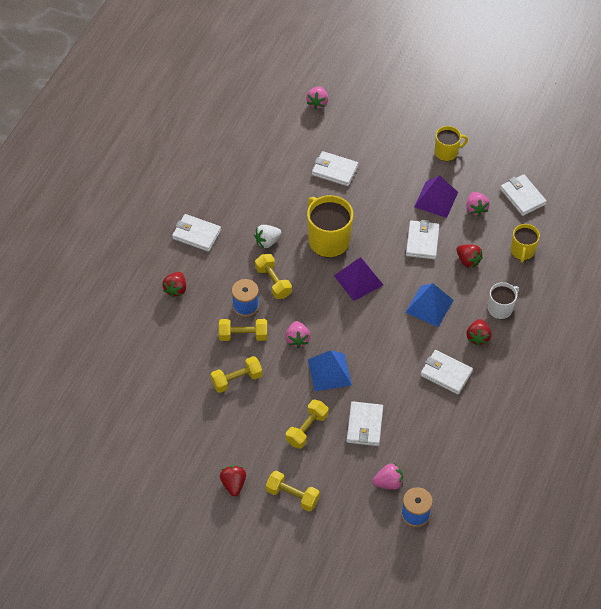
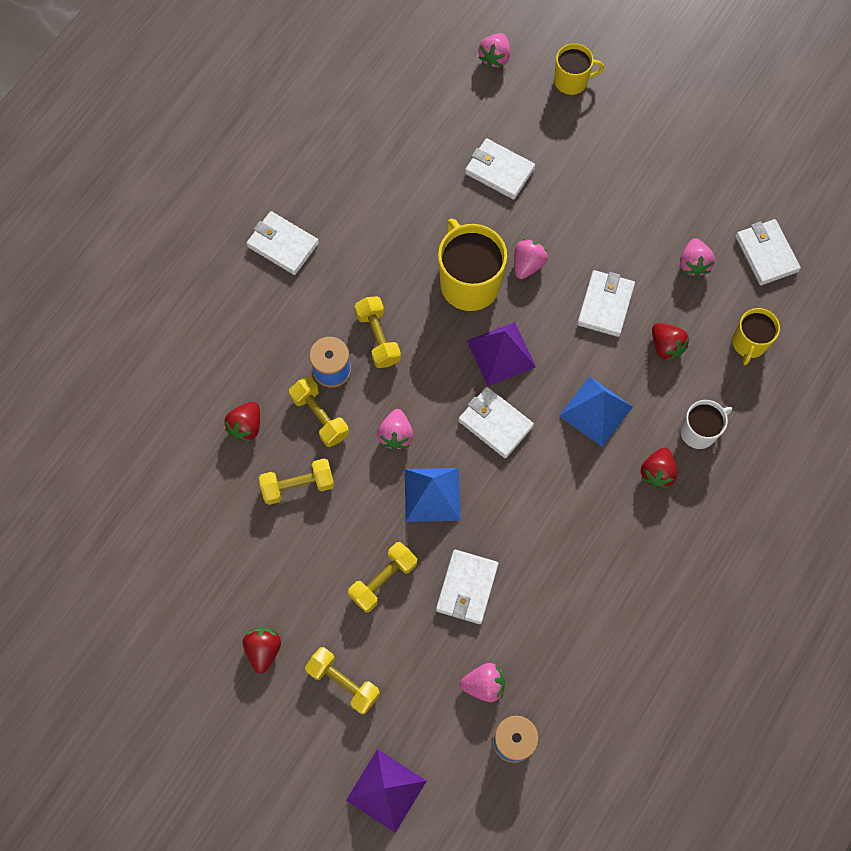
camera: 10 degrees right, 15 degrees up
red strawberry [162,272,186,298] -> red strawberry moved to [224,402,260,442]
yellow dumbbell [219,319,267,341] -> yellow dumbbell turned 45 degrees clockwise [289,376,349,447]
white strawberry [254,225,282,248] -> none
purple pyramid [414,175,458,218] -> purple pyramid moved to [346,749,426,833]
white wallet [420,350,473,394] -> white wallet moved to [458,387,534,458]
yellow mug [435,126,468,161] -> yellow mug moved to [554,43,604,95]
none -> pink strawberry [514,239,548,279]

